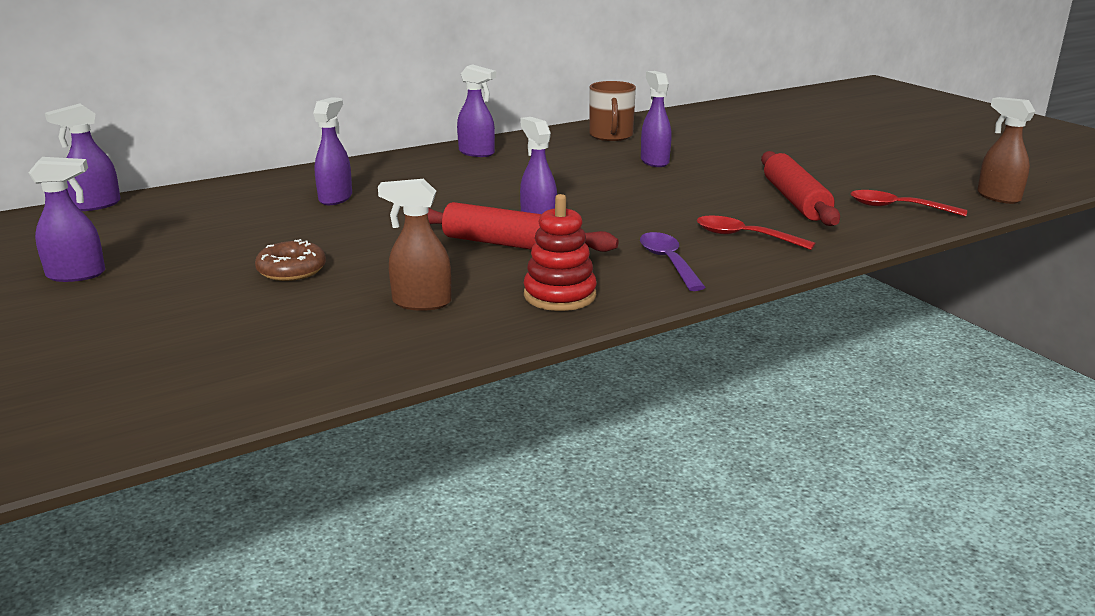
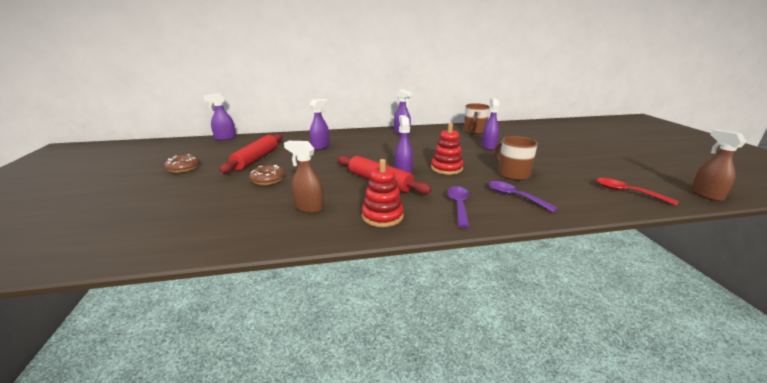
camera: 20 degrees right, 0 degrees up
purple spray bottle [28,157,105,282] -> brown donut [164,154,200,173]
red spoon [697,215,815,250] -> purple spoon [489,181,558,212]
red rolling pin [761,151,840,226] -> red rolling pin moved to [219,134,282,174]
none -> red stacking toy [431,123,464,175]
none -> brown mug [495,136,538,180]

